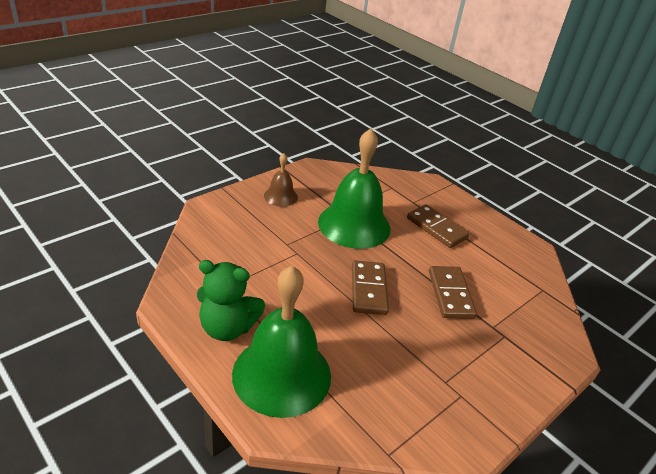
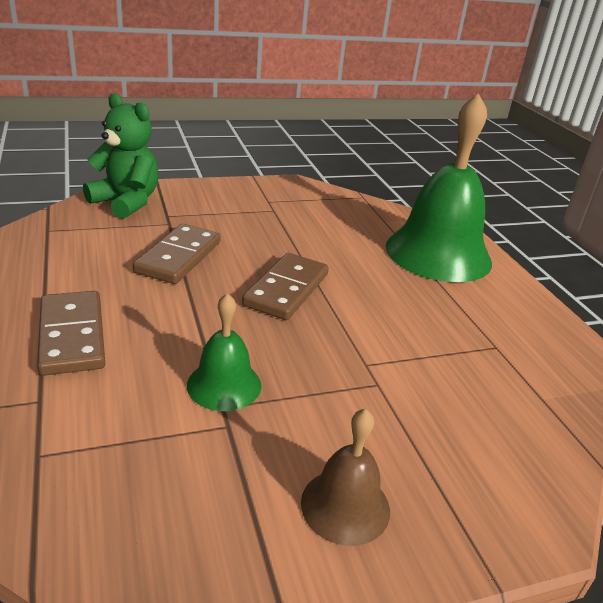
camera: 155 degrees left, 5 degrees down
green teddy bear [197,260,265,341] -> green teddy bear moved to [83,93,159,219]
green bell [318,128,391,249] -> green bell [187,293,261,411], size x0.48

